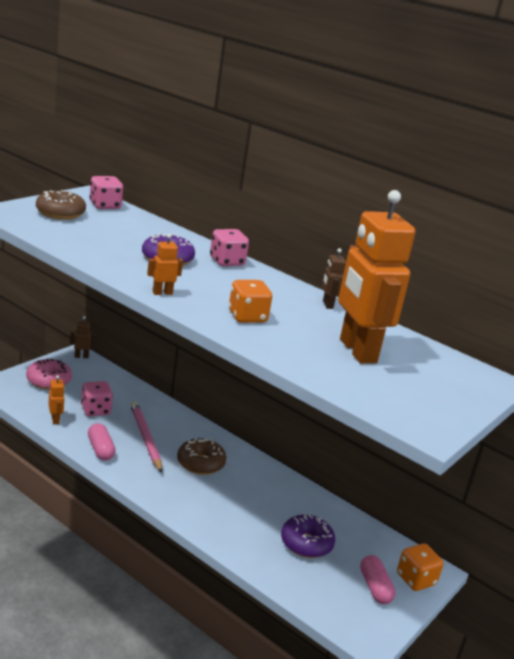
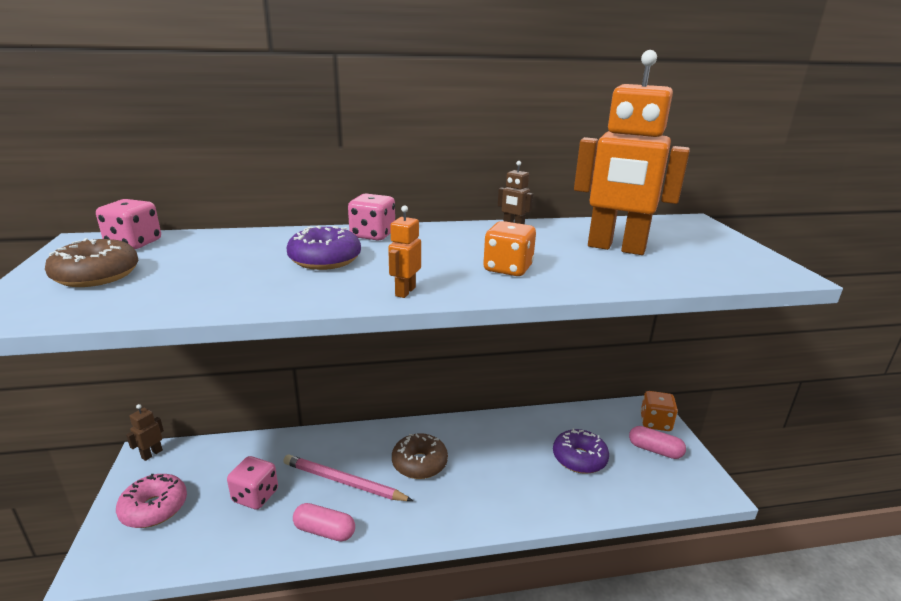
camera: 45 degrees left, 0 degrees up
orange robot [48,375,65,424] -> none

